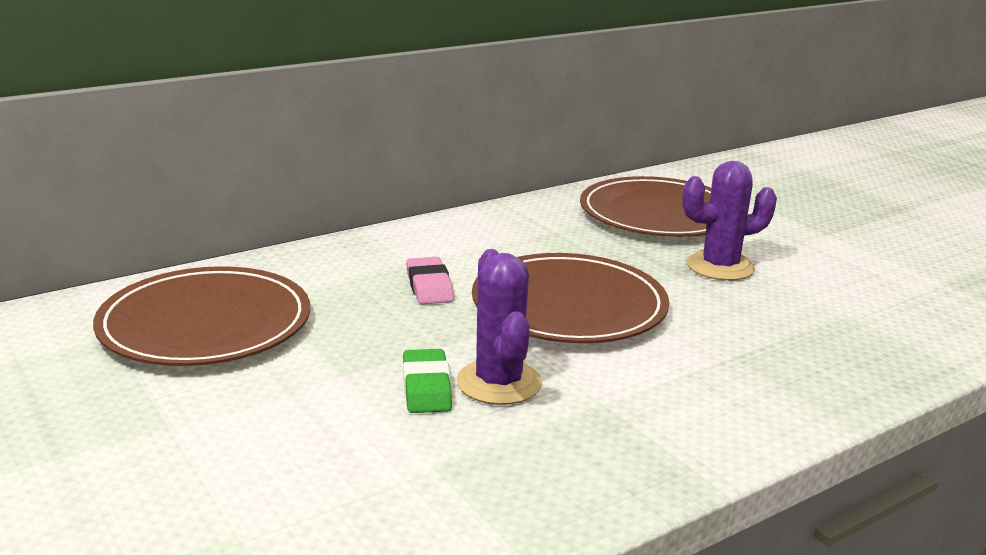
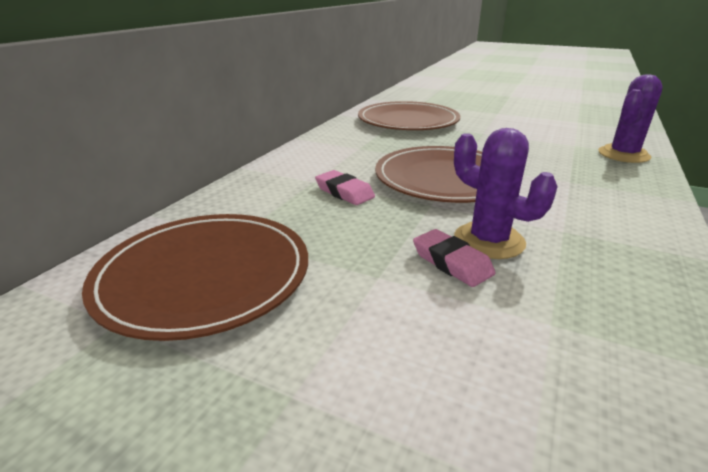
camera: 30 degrees left, 5 degrees up
green eraser [403,349,452,413] -> pink eraser [413,229,496,287]
purple cactus [682,161,777,281] -> purple cactus moved to [598,74,663,163]

